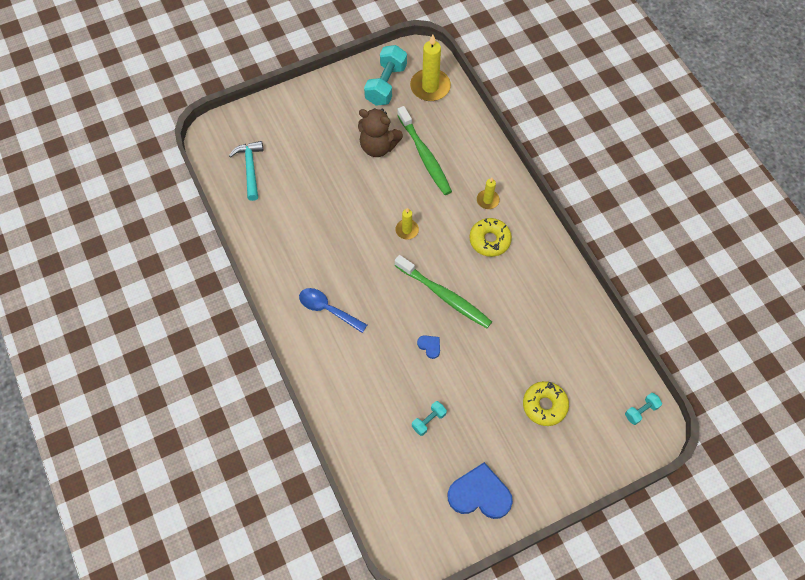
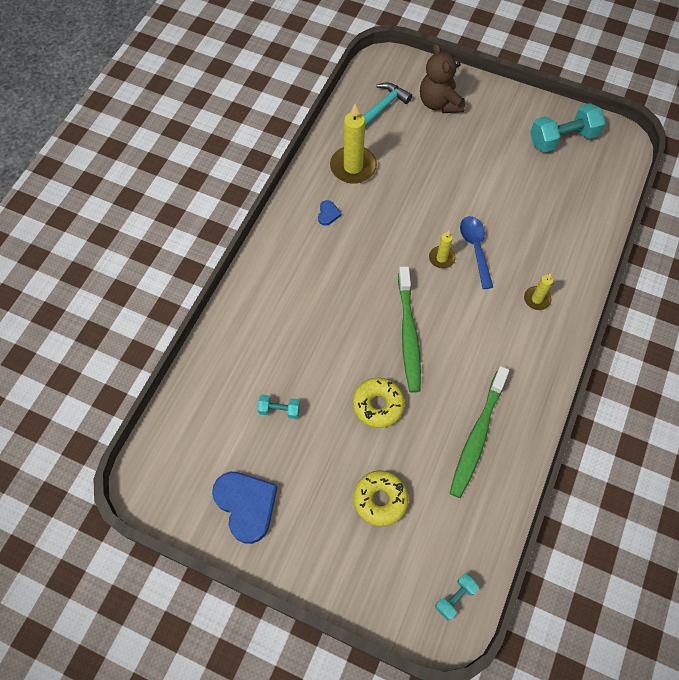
camera: 50 degrees right, 0 degrees up
blue spoon [299,288,367,333] -> blue spoon moved to [460,216,493,289]
brown teddy bear [358,108,403,157] -> brown teddy bear moved to [420,43,465,113]
green toothbrush [397,106,452,195] -> green toothbrush moved to [450,366,509,498]
yellow candle [410,34,451,101] -> yellow candle moved to [330,104,377,184]
blue heart [417,335,440,359] -> blue heart moved to [318,200,342,226]
yellow donut [470,218,512,257] -> yellow donut moved to [353,378,405,428]
turquoise dumbbell [625,393,662,425] -> turquoise dumbbell turned 60 degrees counterclockwise [435,574,479,620]

